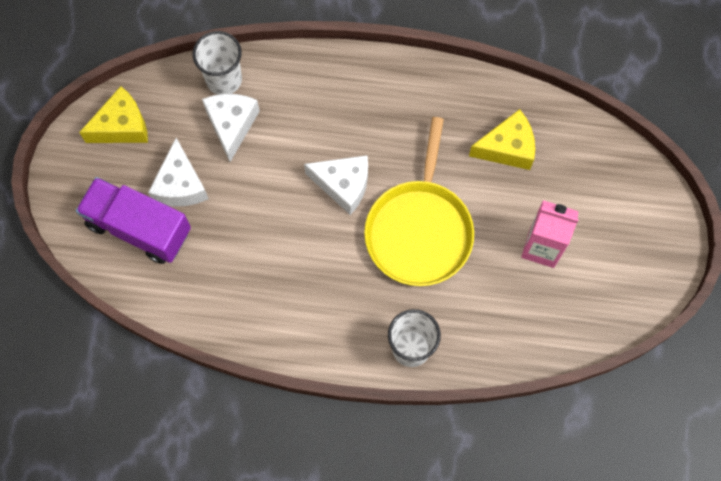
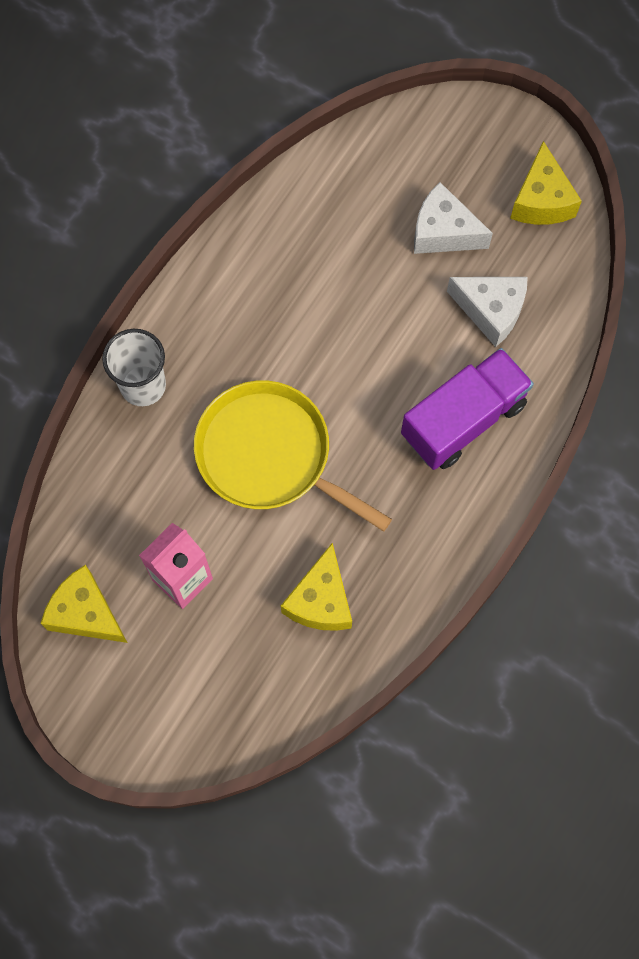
camera: 115 degrees right, 0 degrees up
purple truck [76,177,191,264] -> purple truck moved to [401,348,534,470]
white cup [192,31,242,95] -> none
white cheese [304,155,368,215] -> none
none -> yellow cheese [40,565,127,643]

